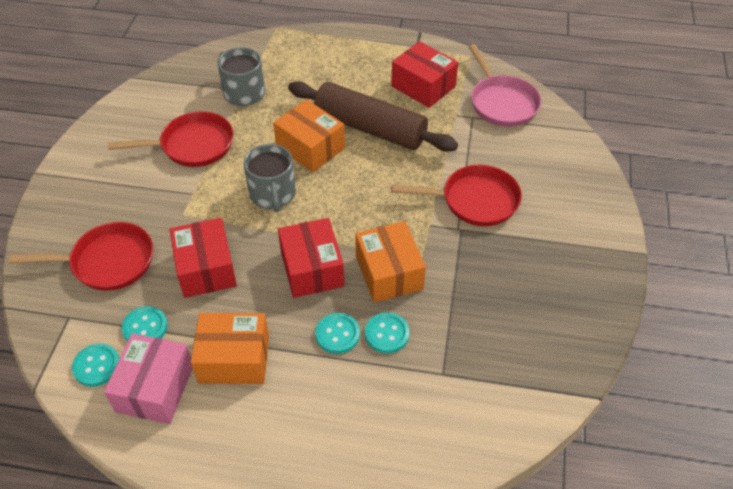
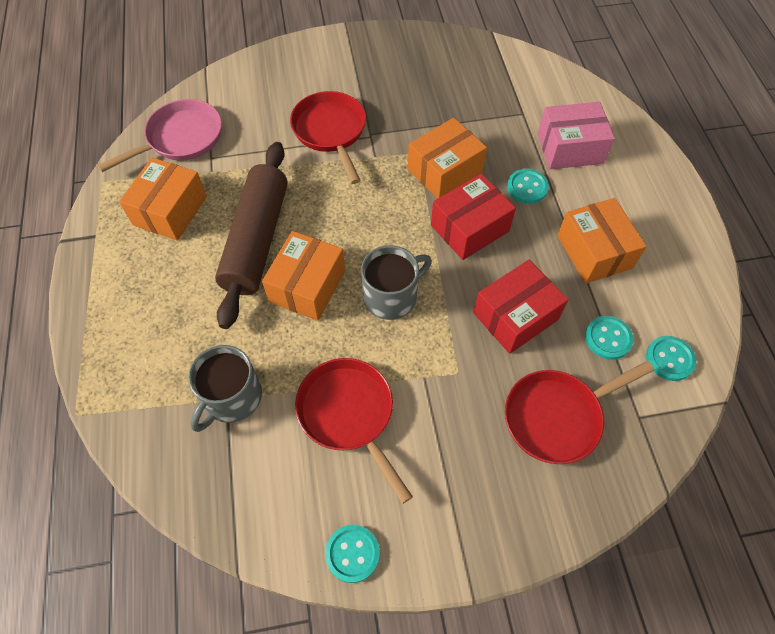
camera: 110 degrees left, 10 degrees up
red pan [9,222,153,291] -> red pan turned 90 degrees counterclockwise [505,361,654,464]
pink box [104,333,193,424] -> pink box moved to [537,102,615,169]
turquoise button [365,312,409,353] -> turquoise button moved to [325,525,380,583]
red box [391,41,458,108] -> orange box [119,157,207,241]

